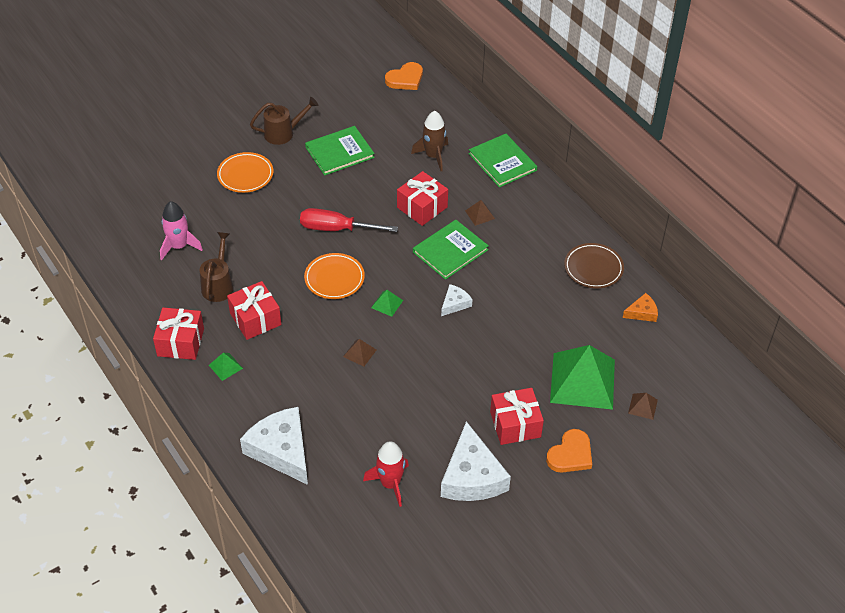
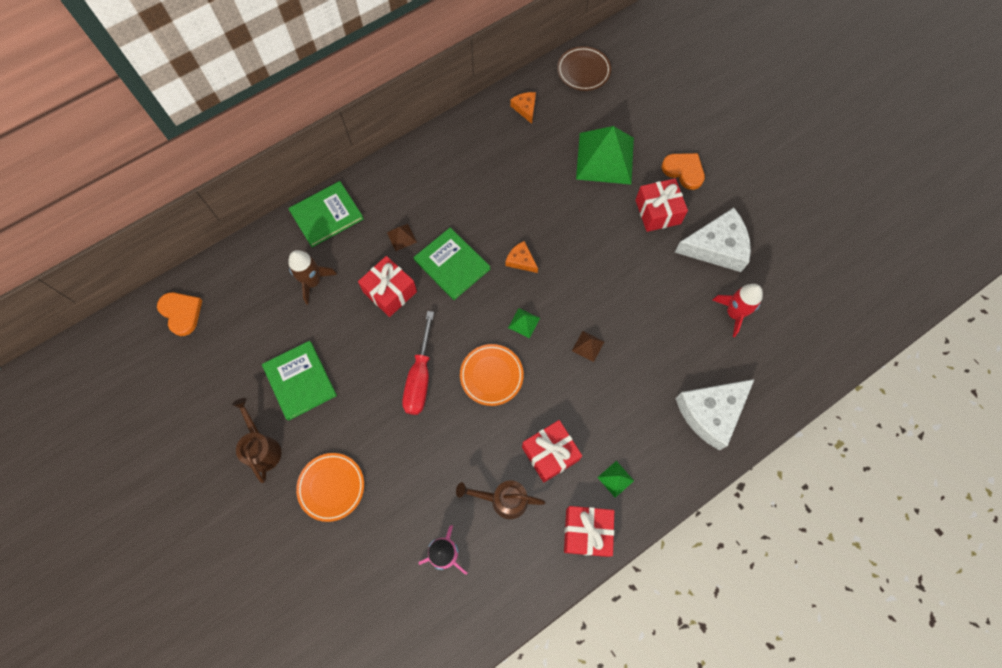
camera: 90 degrees left, 20 degrees up
white cheese [441,284,472,316] -> orange cheese [506,241,538,273]
brown plate [564,243,624,288] -> brown plate moved to [557,46,611,91]
brown pyramid [628,393,658,420] -> none

